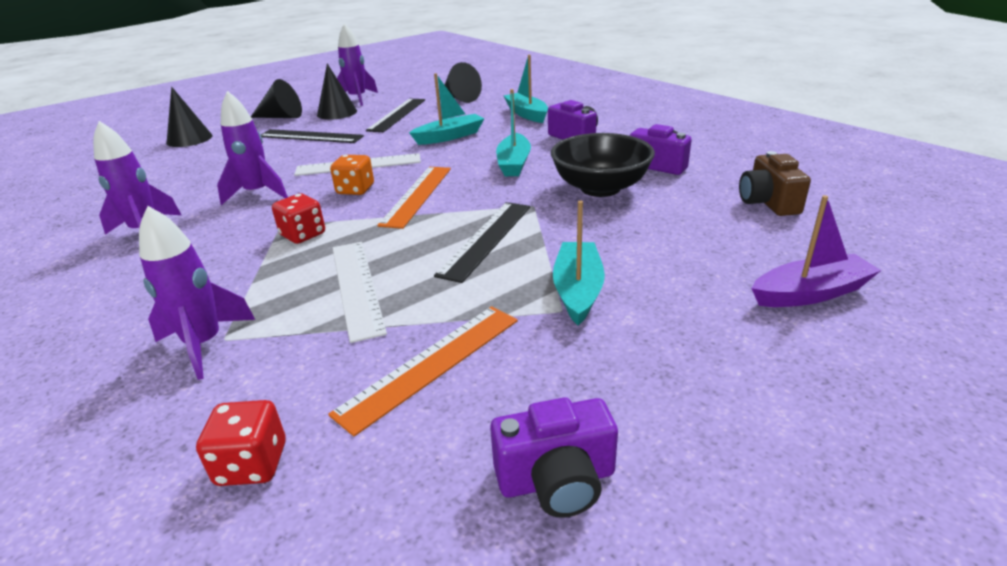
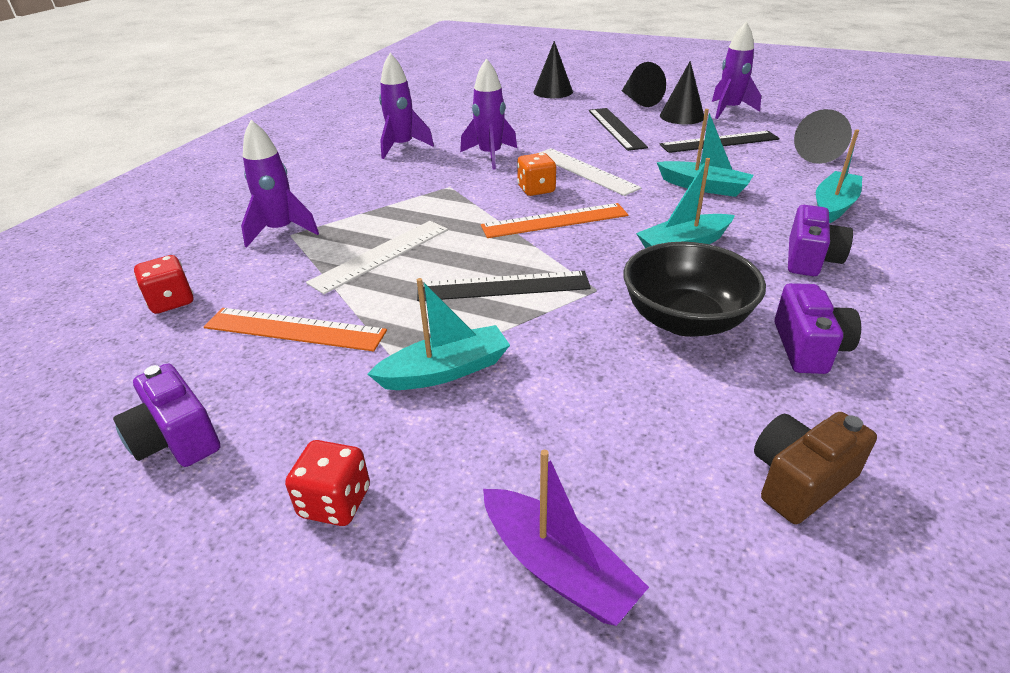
camera: 60 degrees right, 5 degrees up
red dice [272,193,325,244] -> red dice moved to [285,440,370,526]

